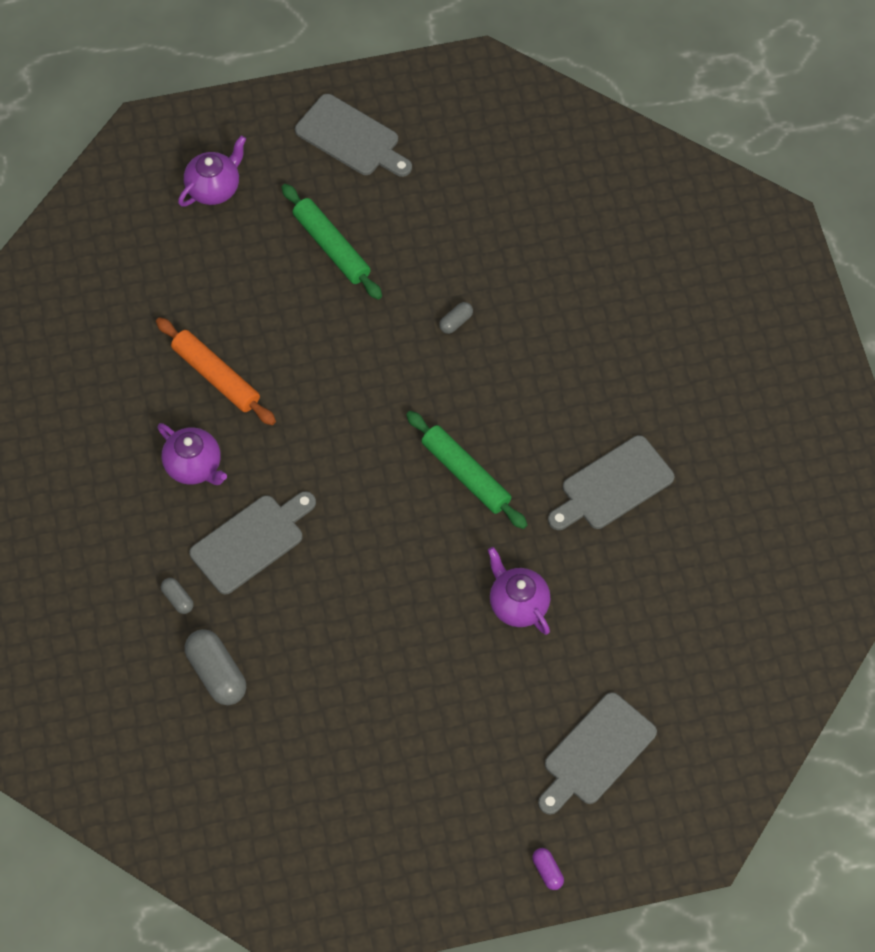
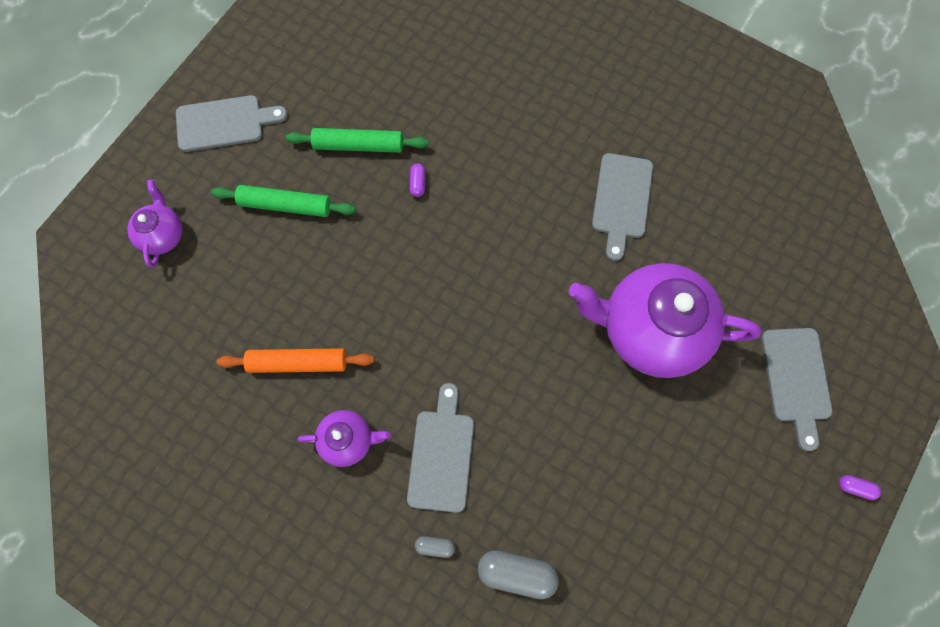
camera: 45 degrees left, 10 degrees up
green rolling pin [406,411,527,529] -> green rolling pin moved to [286,128,428,153]
grey capsule [439,302,473,334] -> purple capsule [410,164,426,197]
purple teapot [488,547,551,635] -> purple teapot [569,263,762,378], size x2.09

